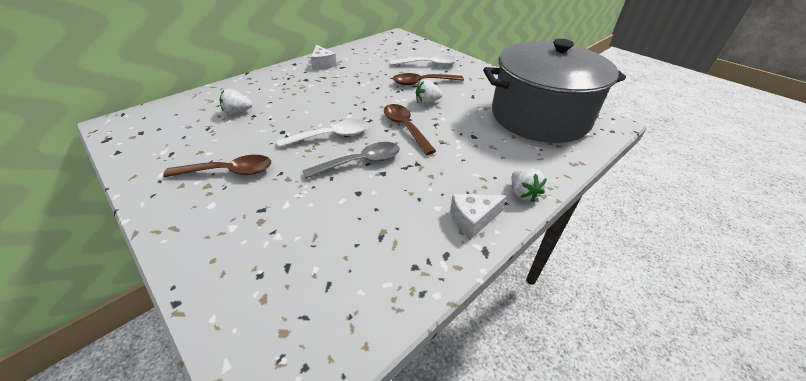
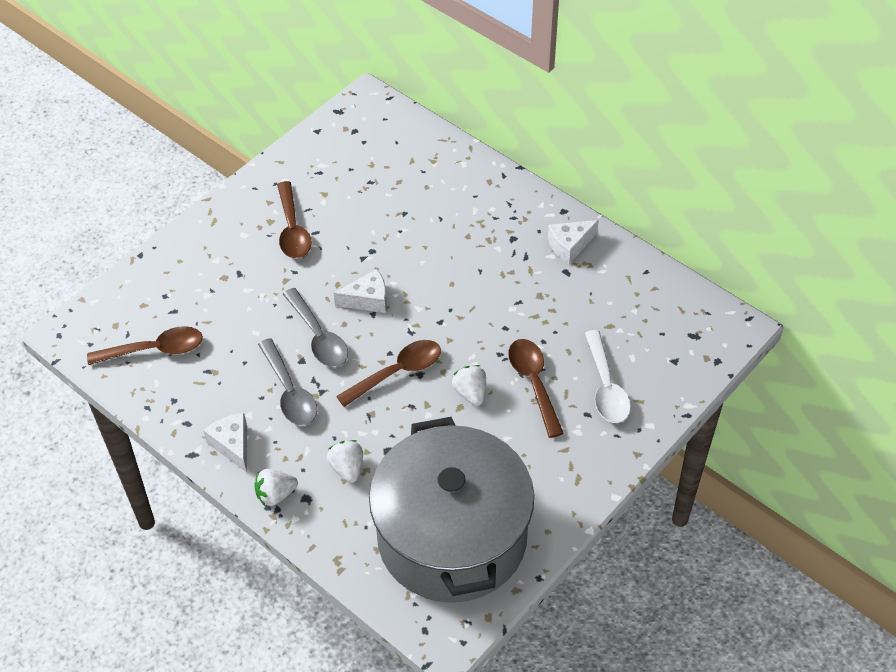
camera: 85 degrees right, 10 degrees up
white strawberry [220,89,252,115] -> white strawberry moved to [327,440,363,483]
white spoon [277,119,368,147] -> white cheese [334,269,387,313]
none -> brown spoon [87,326,203,365]
none -> grey spoon [258,338,317,426]

